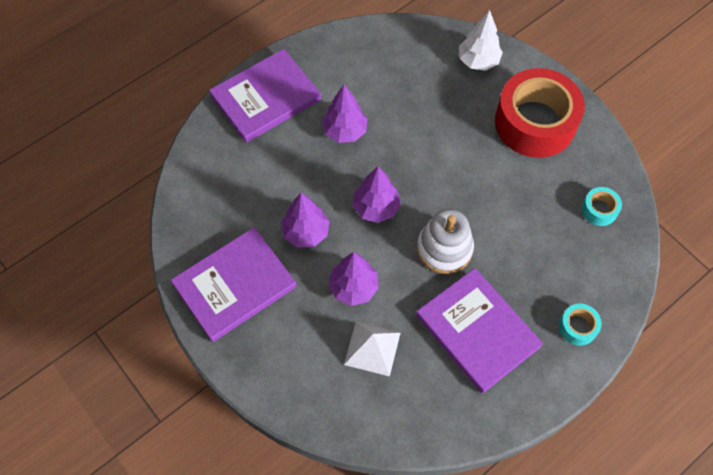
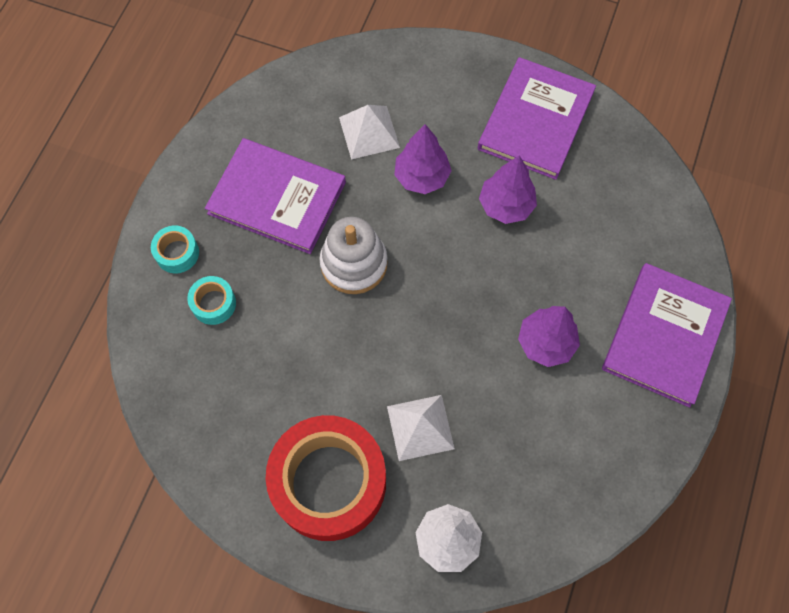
camera: 150 degrees right, 5 degrees up
purple tree [353,166,401,223] -> none
turquoise tape [582,187,622,226] -> turquoise tape moved to [187,276,236,325]
none -> white pyramid [387,395,455,461]

